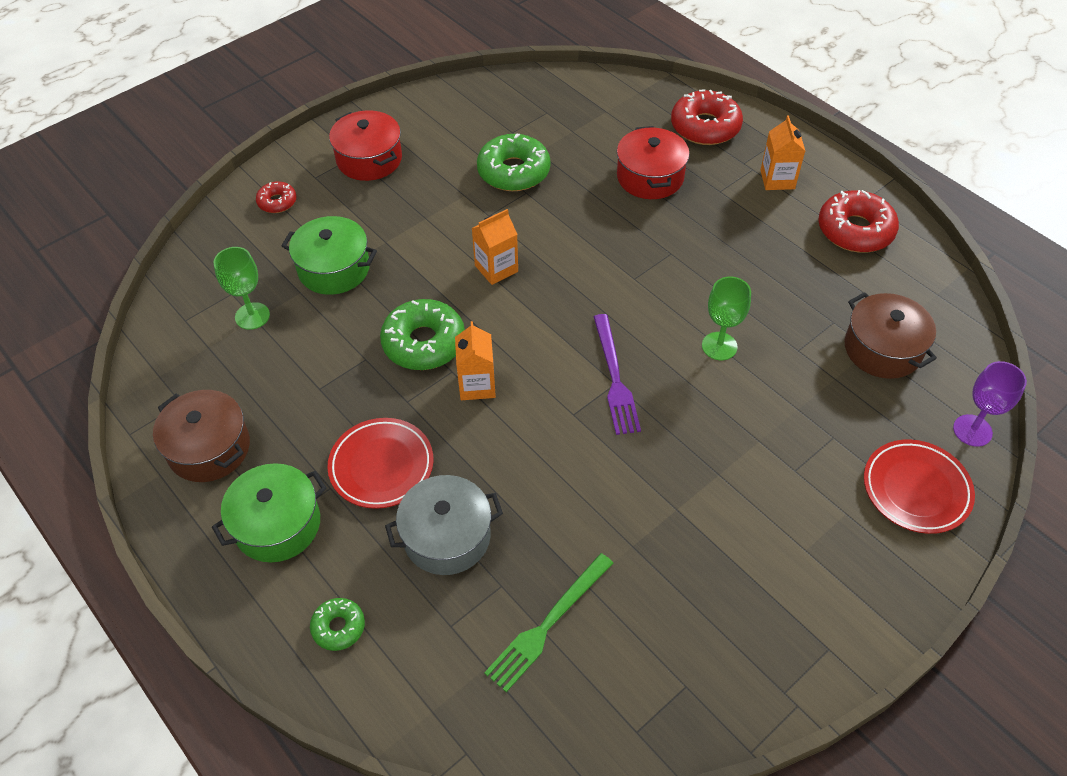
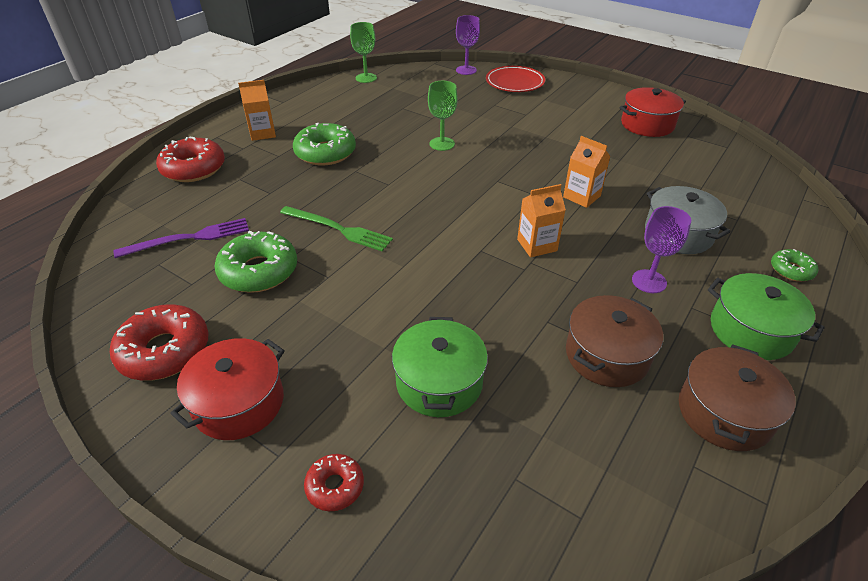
camera: 105 degrees left, 10 degrees down
green goblet [214,247,270,330] -> green goblet moved to [350,22,377,83]
red plate [327,418,433,509] -> purple goblet [632,206,691,293]
green donut [380,299,465,370] -> green donut moved to [293,123,356,166]
orange carton [472,209,518,285] -> orange carton moved to [563,136,610,208]
green fork [484,553,614,692] -> green fork moved to [280,206,393,252]
purple fork [594,314,641,435] -> purple fork moved to [114,218,249,258]
red pot [617,126,690,199] -> red pot moved to [620,87,686,137]
red donut [818,190,899,253] -> red donut moved to [110,305,209,381]
brown pot [844,292,937,379] -> brown pot moved to [566,295,663,387]

